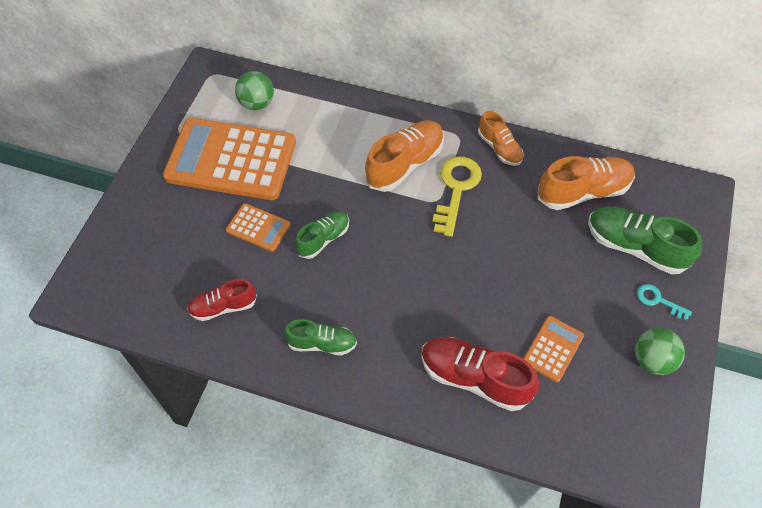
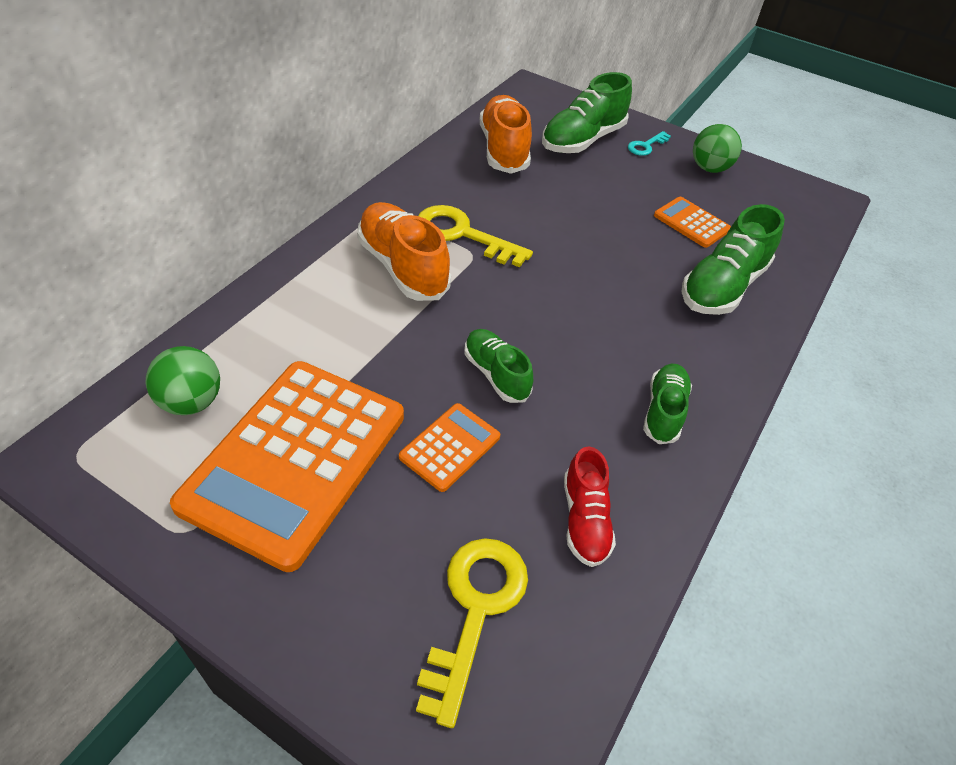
camera: 80 degrees left, 10 degrees down
red shoe [421,337,539,411] -> green shoe [682,204,785,315]
orange shoe [478,111,524,166] -> none
none -> yellow key [416,538,528,728]

